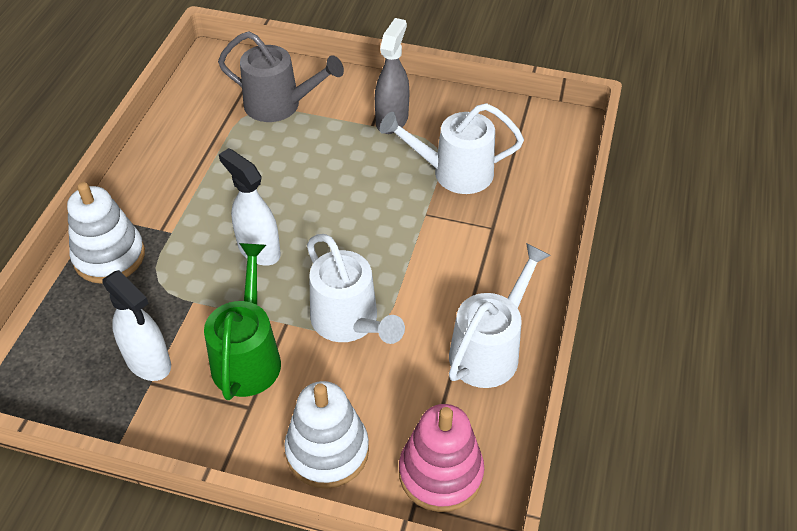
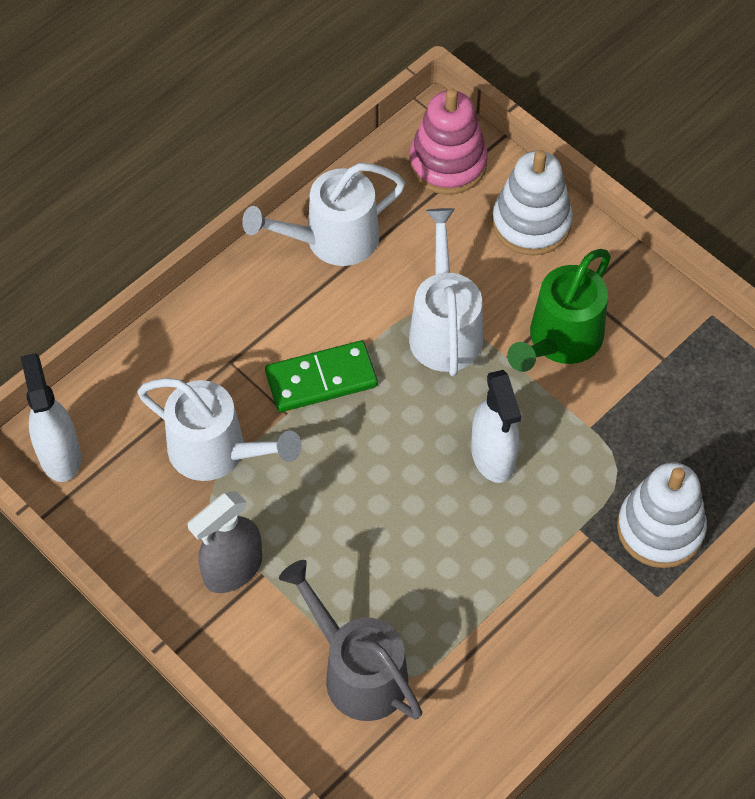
camera: 150 degrees left, 10 degrees up
white spray bottle [102,270,171,381] -> white spray bottle moved to [21,353,81,482]
none -> green domino [265,340,378,412]

